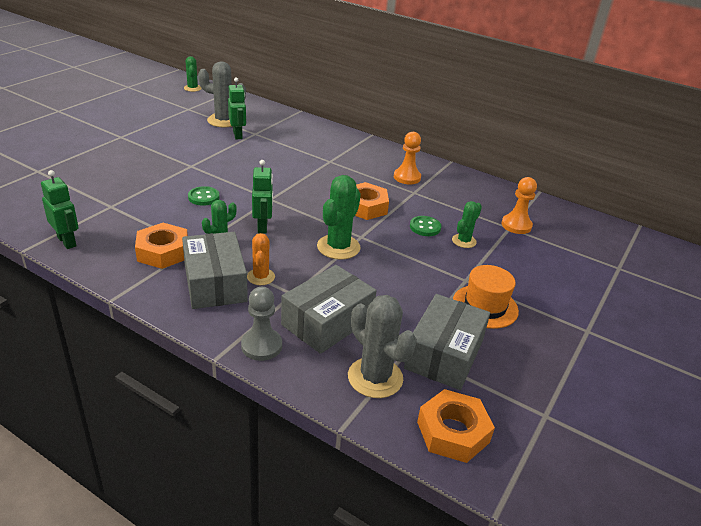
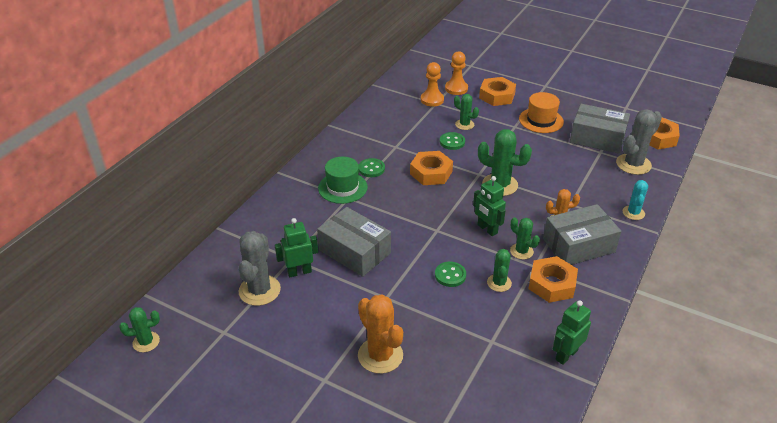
camera: 90 degrees left, 5 degrees up
grey pawn [241,287,282,361] -> turquoise cactus [622,180,648,220]
green robot [252,160,273,234] -> green robot turned 120 degrees counterclockwise [473,176,506,236]
grey box [281,265,377,354] -> grey box moved to [317,207,391,277]
orange pawn [394,132,421,184] -> orange pawn moved to [445,51,468,95]
none -> green hat [318,157,368,204]
none -> orange cactus [358,294,403,374]
none -> green button [359,158,385,177]
none -> orange nut [479,77,516,106]
none -> green cactus [487,249,512,292]

